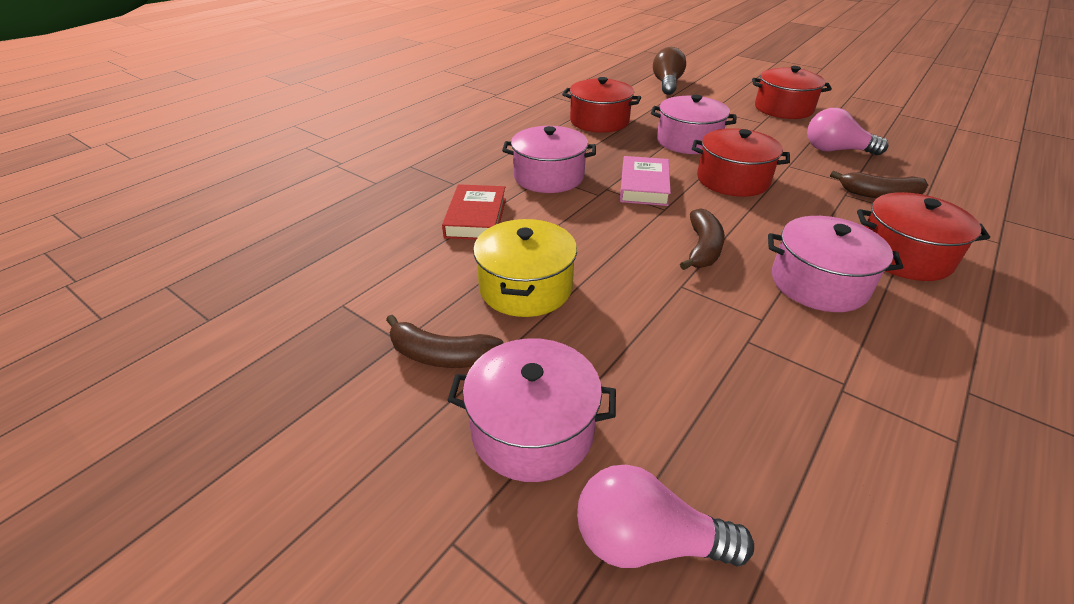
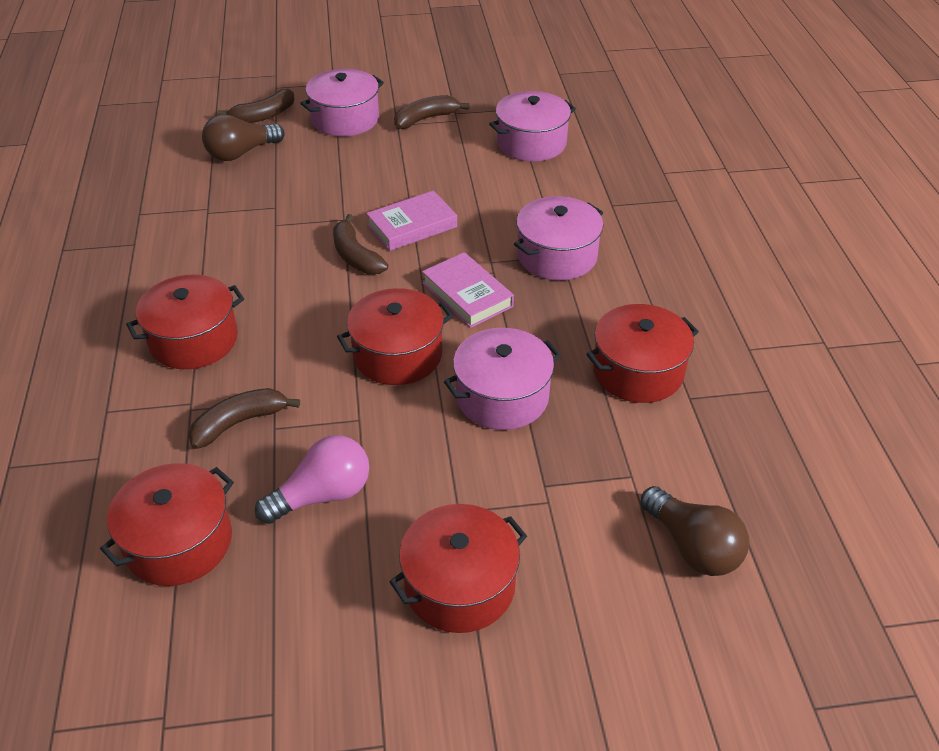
camera: 135 degrees right, 5 degrees up
red book [442,184,506,240] -> none
yellow pot [473,219,577,317] -> none
pink light bulb [577,465,754,568] -> brown banana [217,89,295,123]
pink pot [768,216,903,312] -> pink pot moved to [489,91,576,161]
none -> red pot [100,463,234,586]
none -> brown light bulb [202,114,285,161]
none -> pink book [366,191,457,251]

